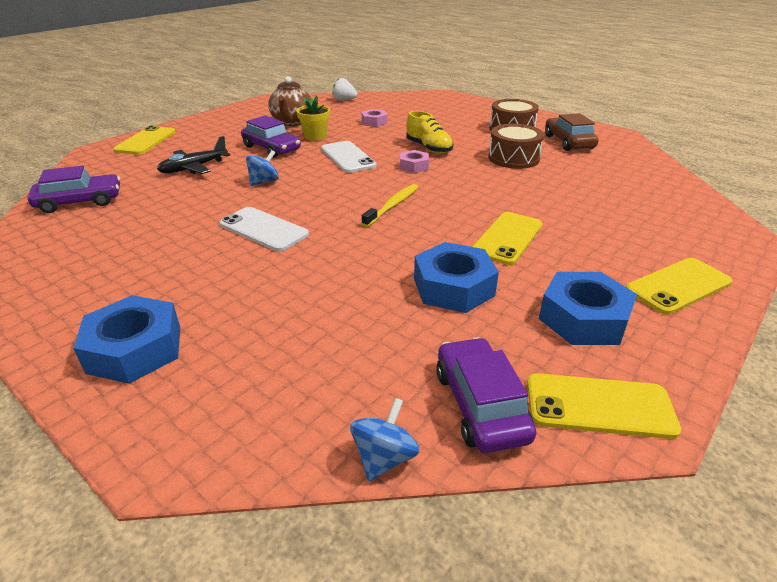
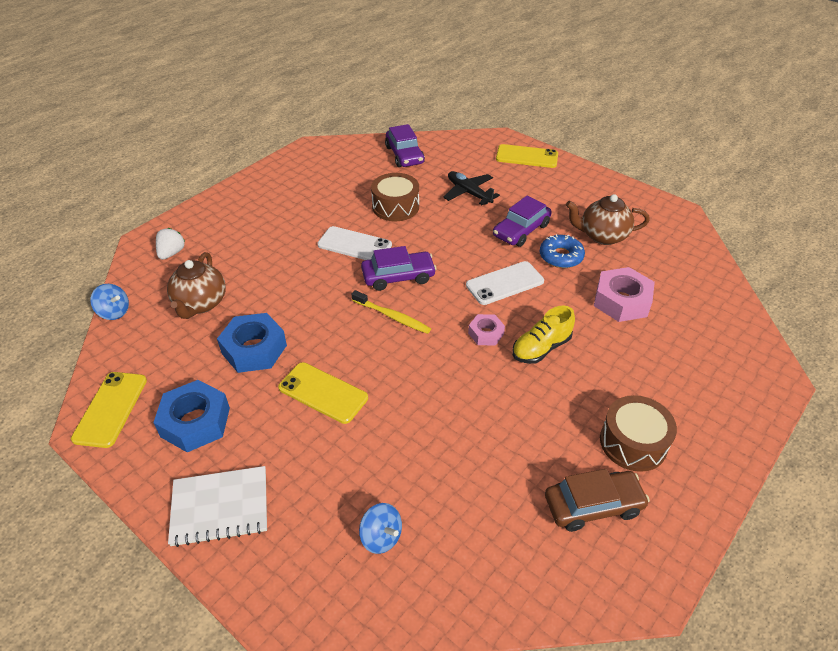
camera: 90 degrees right, 10 degrees up
blue nut [73,295,180,384] -> none
white phone [220,207,309,252] -> white phone turned 75 degrees clockwise [317,226,392,260]
blue spinning top [246,150,279,186] -> blue spinning top moved to [359,503,402,554]
yellow flower pot [296,95,330,141] -> blue donut [540,234,585,268]
white strawberry [333,78,358,101] -> white strawberry moved to [156,228,185,260]
pink nut [362,109,387,127] -> pink nut [594,267,655,322], size x1.77
purple car [436,337,536,453] -> purple car moved to [361,246,437,291]
brown drum [488,124,544,169] -> brown drum moved to [371,173,419,221]
yellow phone [626,258,733,315] -> white notebook [168,466,267,547]
none -> brown teapot [167,252,226,319]

